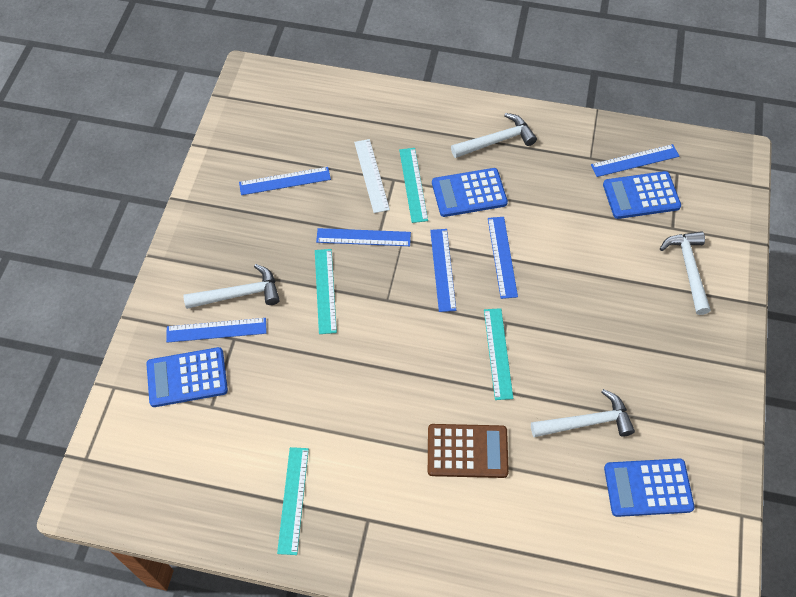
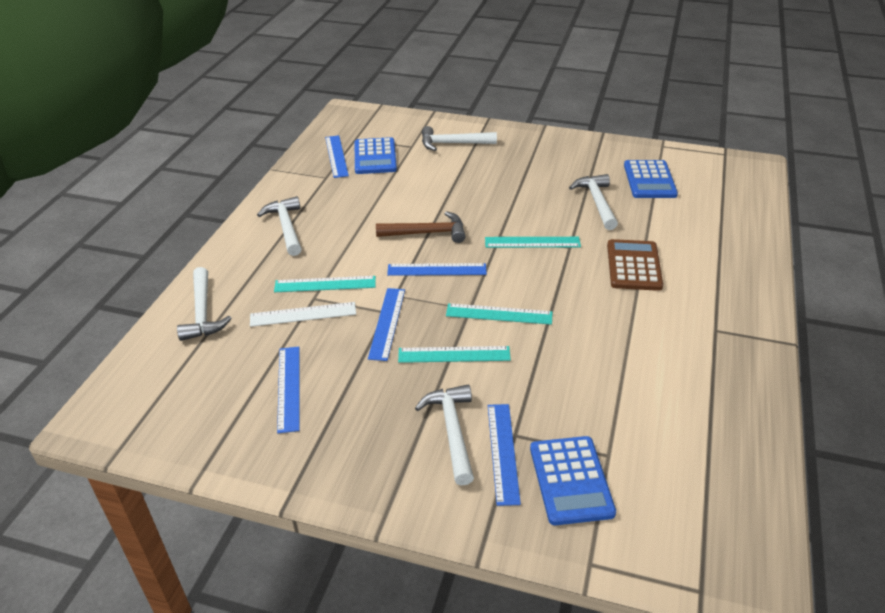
camera: 85 degrees left, 20 degrees down
turquoise ruler [277,447,309,555] -> turquoise ruler moved to [446,303,553,325]
blue calculator [432,168,508,217] -> none
blue ruler [488,217,518,299] -> brown hammer [376,211,466,243]
none -> white hammer [177,267,232,341]

